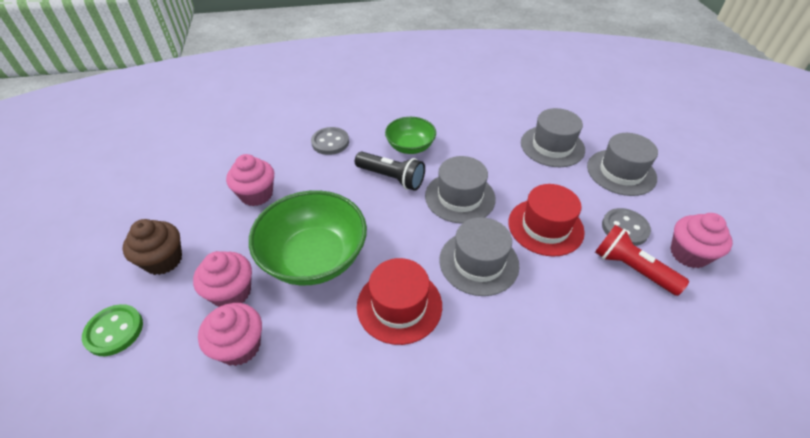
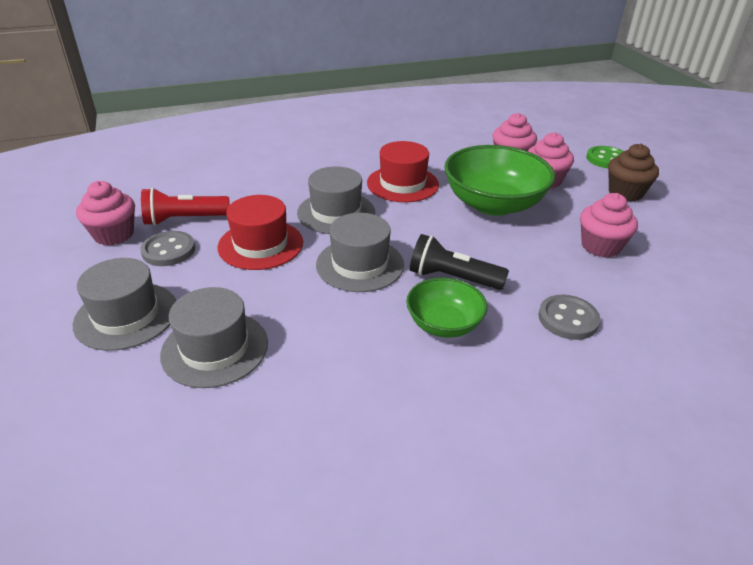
camera: 170 degrees right, 10 degrees down
red flashlight [595,225,689,296] -> red flashlight turned 135 degrees clockwise [141,188,230,226]

